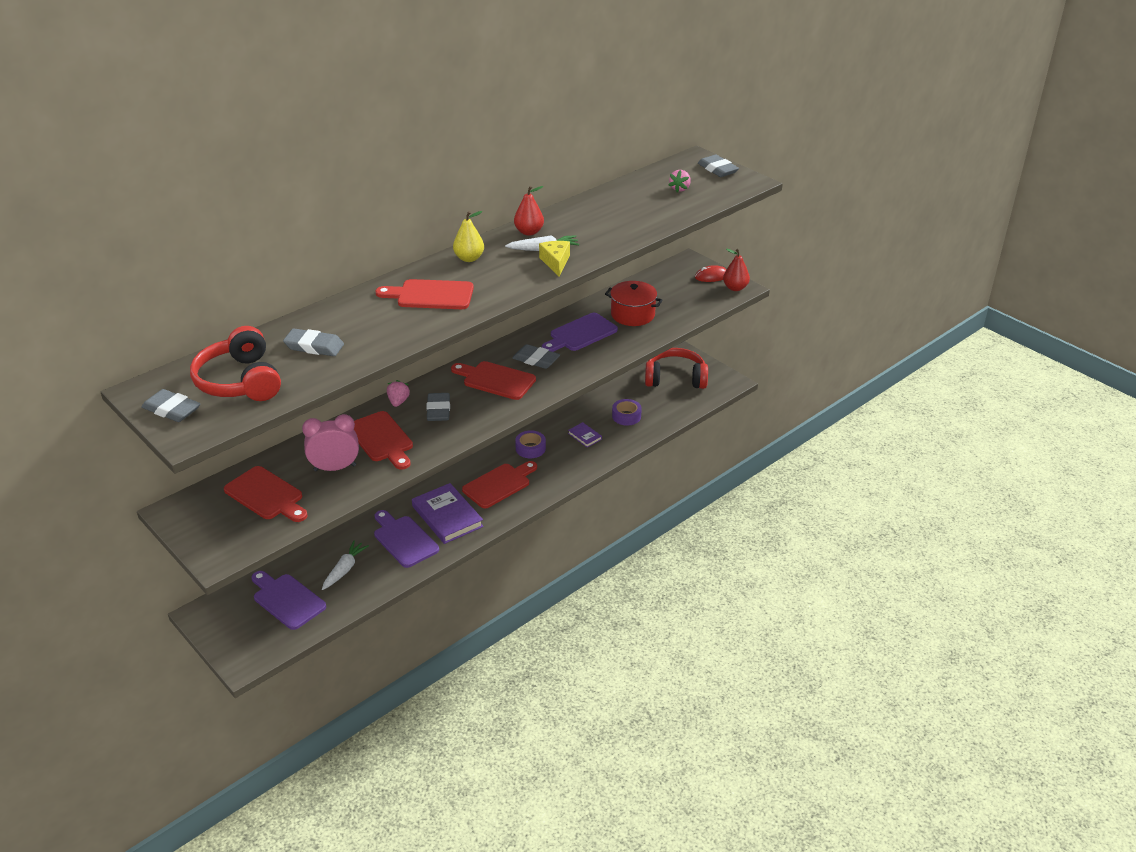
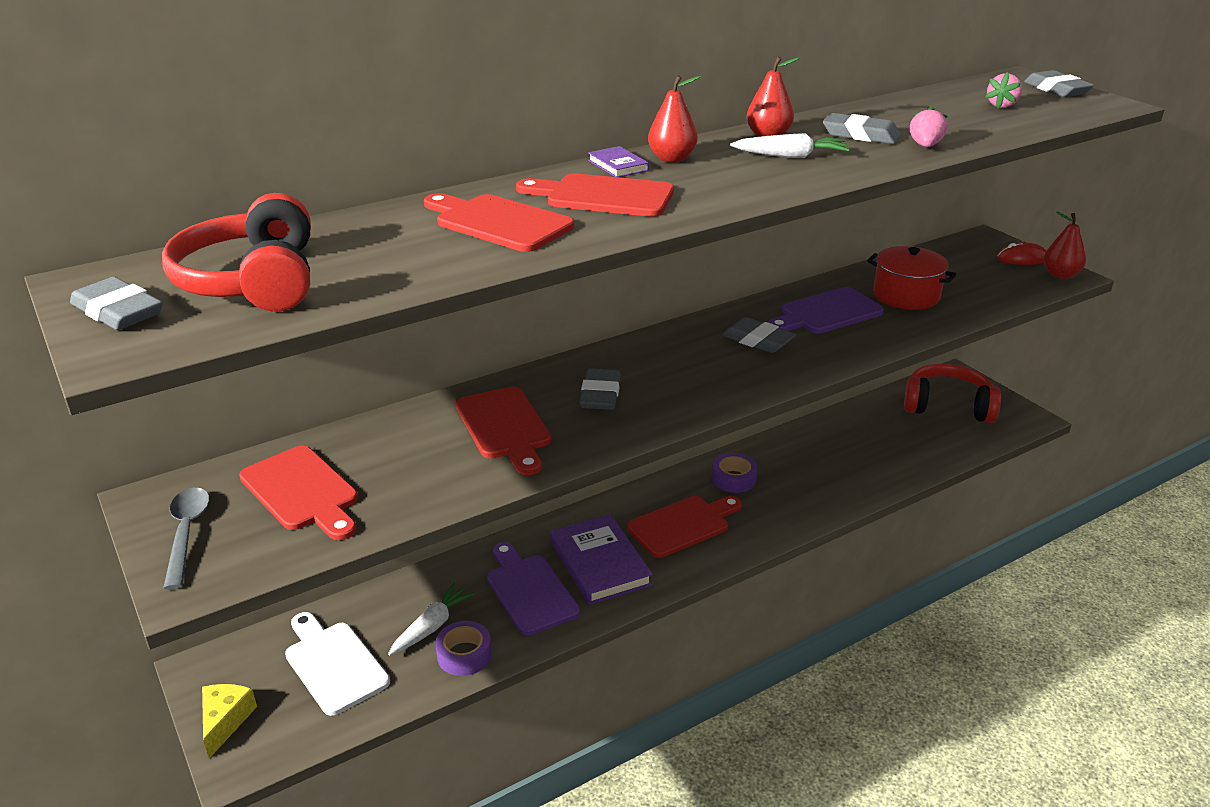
camera: 10 degrees right, 5 degrees down
purple cutting board [251,571,326,630] -> white cutting board [285,612,390,716]
grey eraser [283,328,344,356] -> grey eraser moved to [823,113,901,144]
pink clock [302,414,359,471] -> none
pink strawberry [387,380,410,407] -> pink strawberry moved to [910,106,948,147]
red cutting board [451,361,536,400] -> red cutting board moved to [424,193,574,252]
yellow pear [453,211,484,262] -> red pear [648,75,701,163]
yellow cheese [539,241,570,277] -> yellow cheese moved to [202,684,257,758]
purple book [568,422,602,447] -> purple book moved to [588,146,649,177]
purple tape [612,399,642,426] -> purple tape moved to [435,621,492,676]
none -> grey spoon [163,488,210,589]

